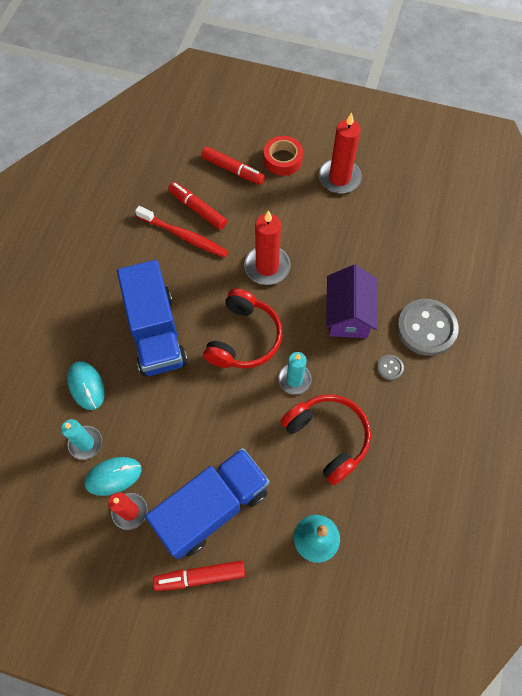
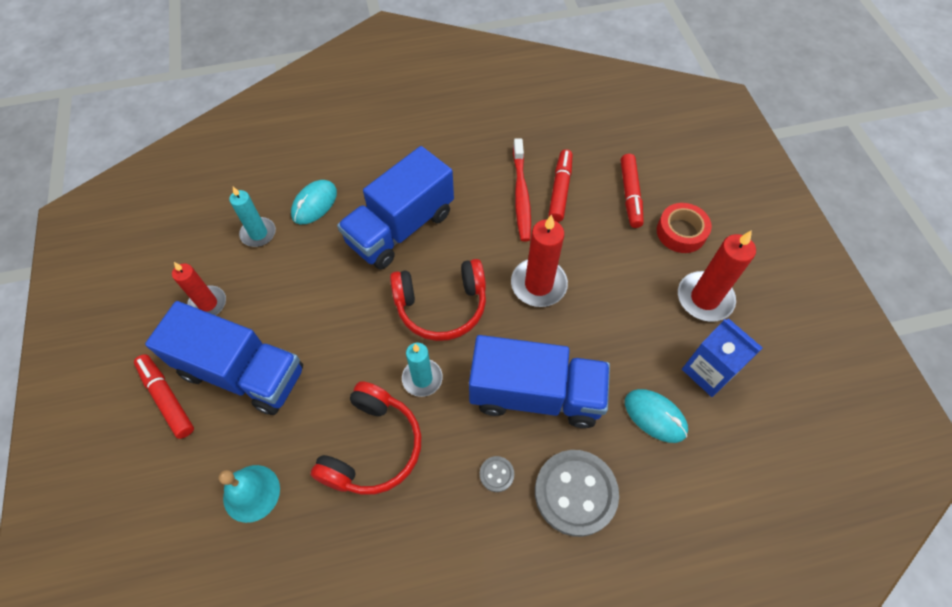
camera: 60 degrees right, 5 degrees down
turquoise mouse [84,457,142,496] -> turquoise mouse moved to [625,389,688,443]
purple house [326,265,378,338] -> blue truck [469,335,610,428]
none -> blue carton [682,319,763,397]

